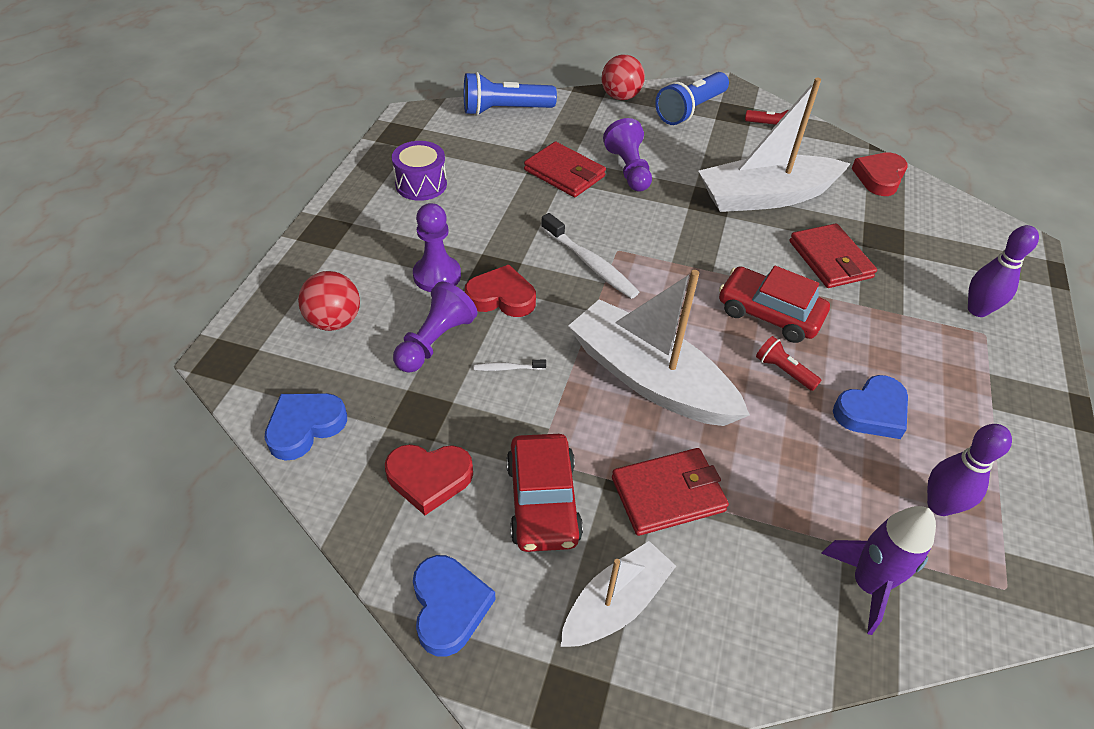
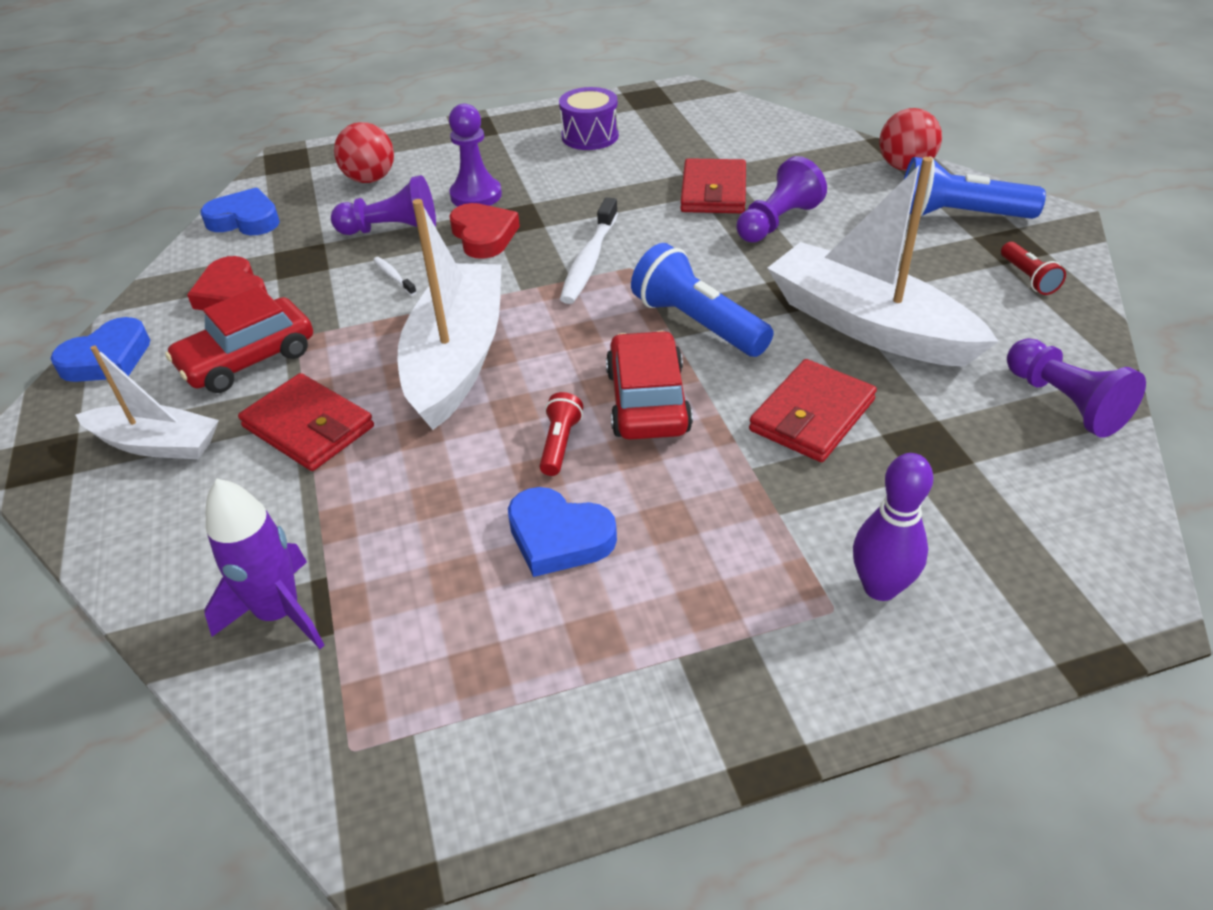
camera: 60 degrees right, 5 degrees down
blue flashlight [464,72,557,116] -> blue flashlight moved to [631,243,774,357]
red heart [851,153,908,196] -> purple pawn [1007,338,1146,438]
purple bowling pin [927,424,1012,516] -> none

